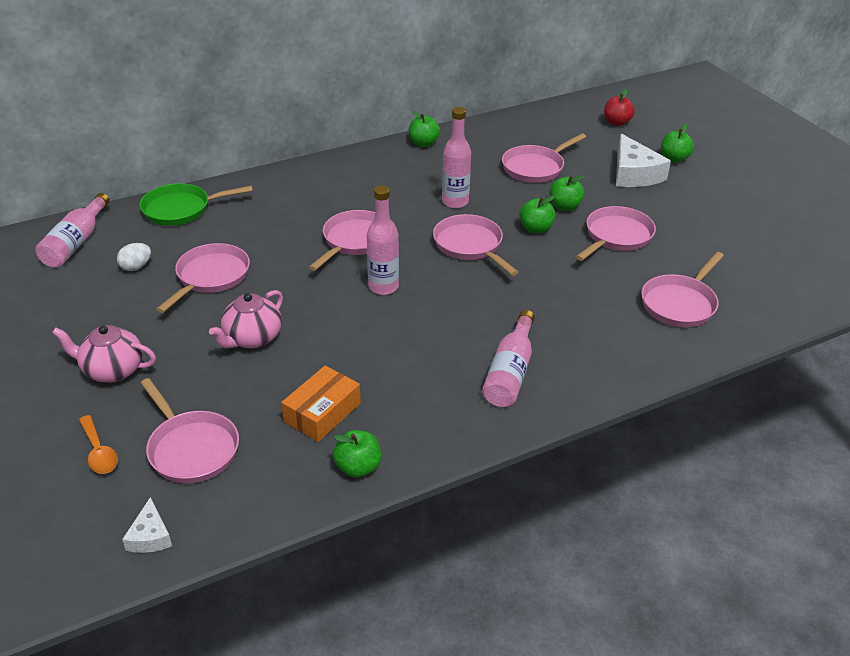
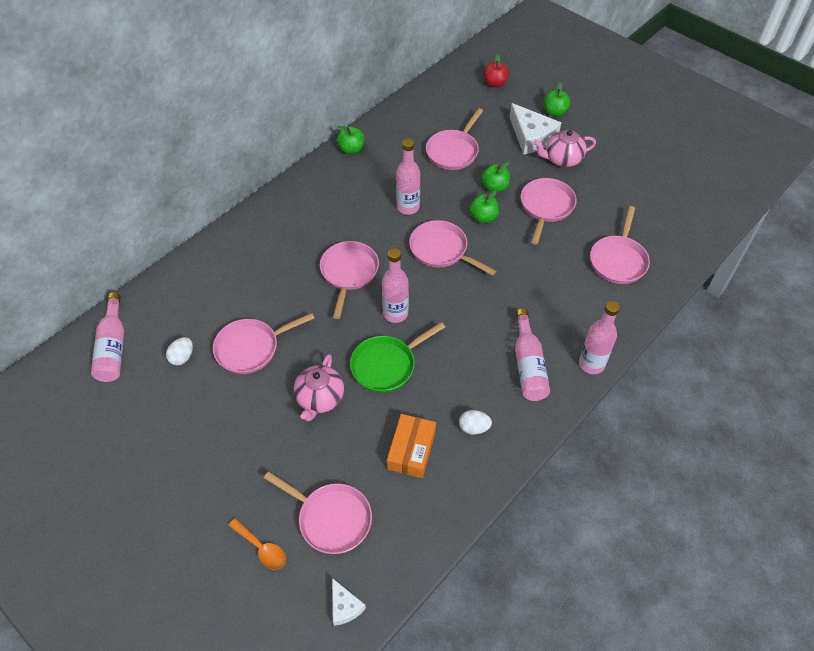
camera: 20 degrees left, 15 degrees up
pink teapot [52,325,156,382] -> pink teapot moved to [534,130,596,167]
green pan [139,183,253,226] -> green pan moved to [350,322,445,393]
pink pan [156,243,250,313] -> pink pan turned 120 degrees counterclockwise [213,313,314,374]
green apple [333,430,381,478] -> none
none -> white egg [459,410,492,435]
none -> pink bottle [579,301,620,374]

